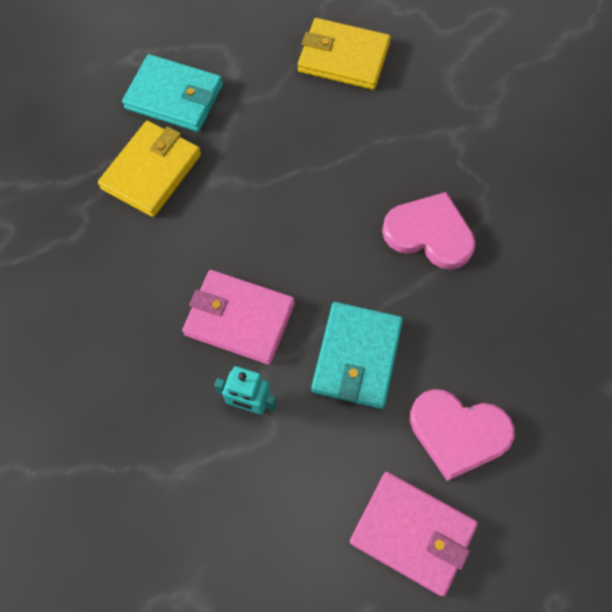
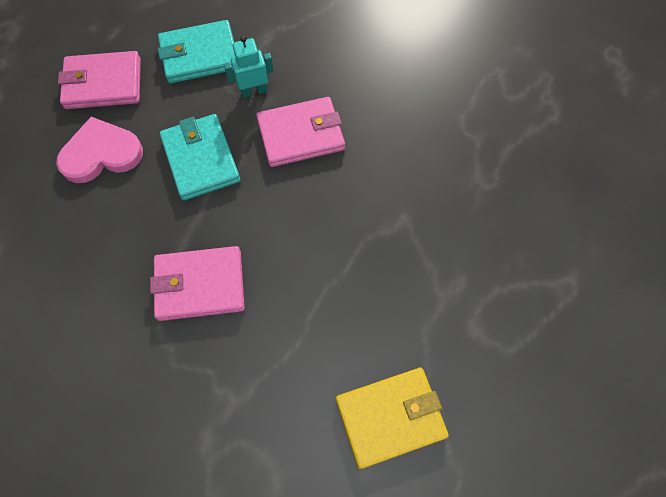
camera: 145 degrees right, 0 degrees up
yellow wallet [98,121,201,217] -> none
turquoise wallet [122,54,223,132] -> turquoise wallet moved to [158,20,235,83]
pink heart [382,192,475,270] -> pink wallet [150,246,245,321]

